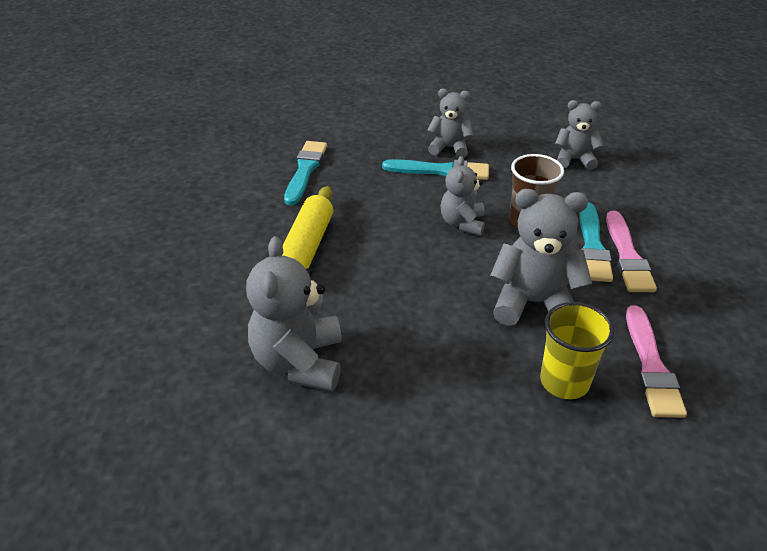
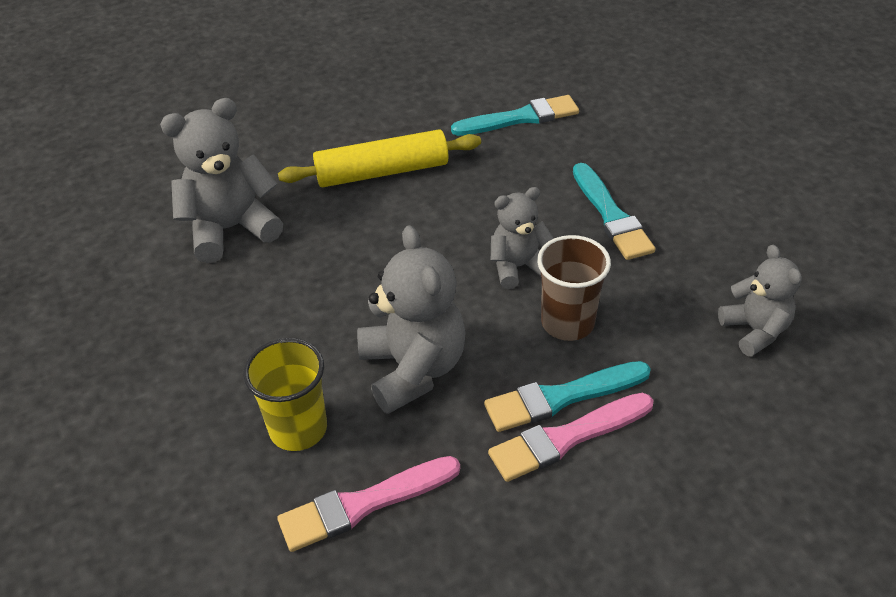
camera: 65 degrees right, 5 degrees up
grey teddy bear [427,89,473,158] -> none

